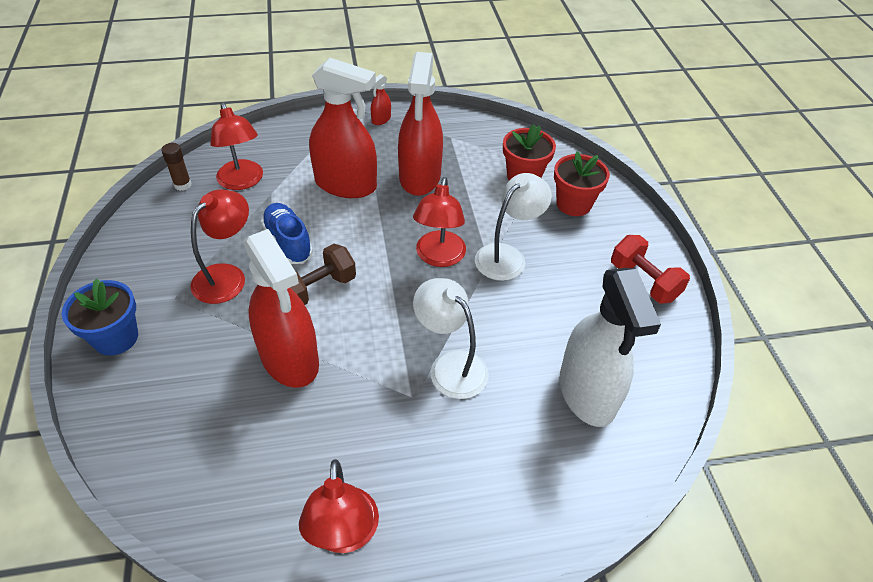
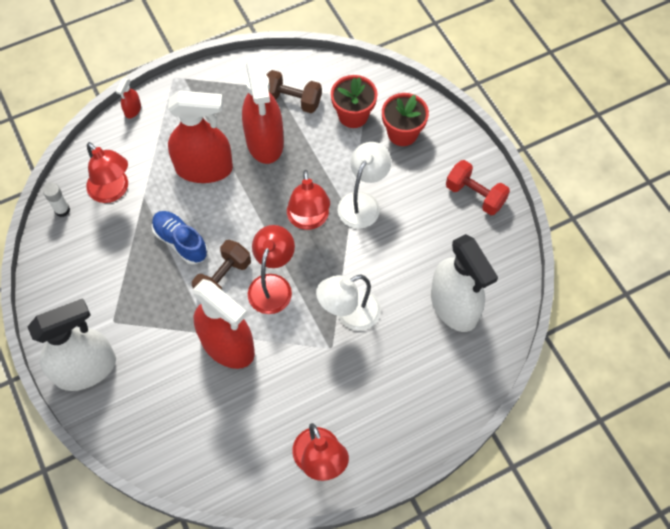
camera: 15 degrees left, 15 degrees up
blue flower pot [62,279,138,356] -> white spray bottle [28,298,116,391]
brown glue stick [161,143,192,191] -> white glue stick [43,183,70,217]
red lamp [190,189,249,304] -> red lamp moved to [248,225,295,314]
red spray bottle [371,74,391,125] -> red spray bottle moved to [116,78,141,119]
white lamp [413,278,489,399] -> white lamp turned 60 degrees counterclockwise [316,275,381,330]
none -> brown dumbbell [267,70,322,113]

